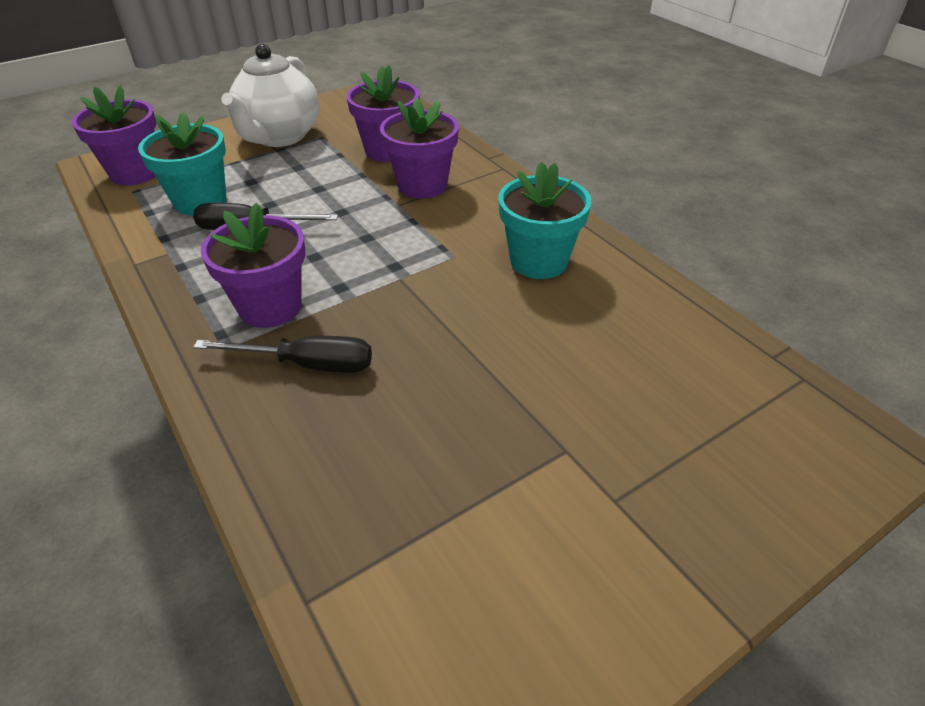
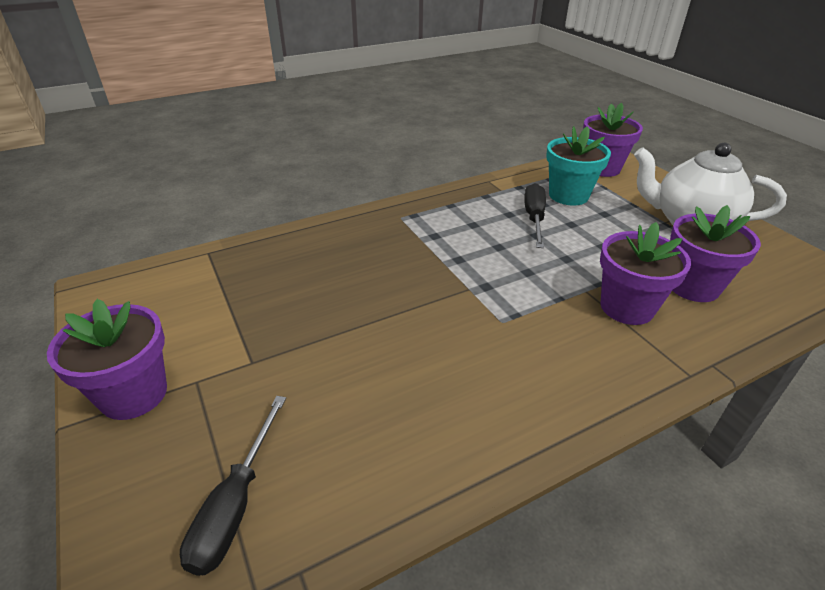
camera: 95 degrees right, 5 degrees down
black screwdriver [193,336,372,373] -> black screwdriver moved to [180,396,286,576]
purple flower pot [201,203,305,328] -> purple flower pot moved to [47,299,167,420]
turquoise flower pot [498,162,592,279] -> none

